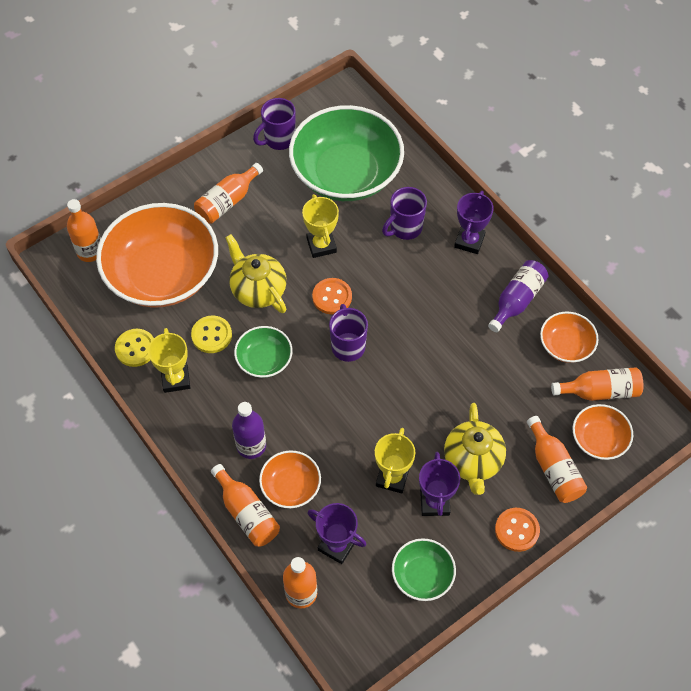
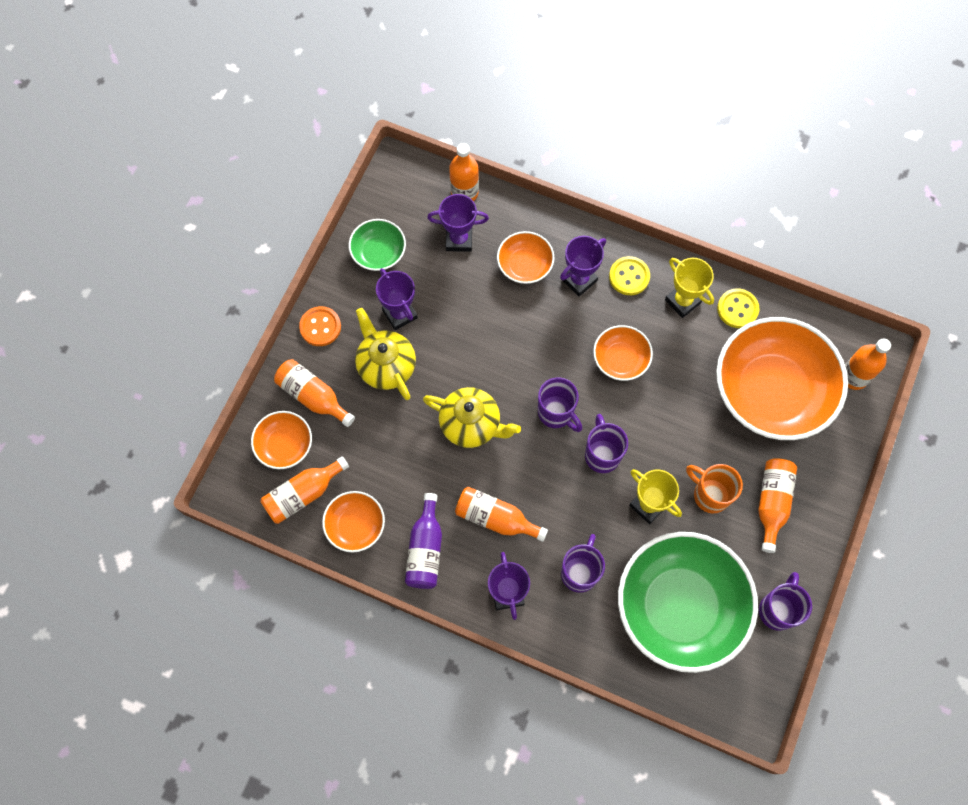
camera: 150 degrees right, 10 degrees up
yellow button [191,315,232,353] -> yellow button moved to [609,256,650,295]
orange bottle [211,464,280,547] -> orange bottle moved to [455,487,548,542]
yellow teapot [225,234,287,313] -> yellow teapot moved to [423,387,521,448]
purple bottle [232,402,266,459] -> purple trophy [560,236,606,297]
green bowl [234,326,293,378] -> orange bowl [593,325,653,381]
orange button [312,278,352,315] -> purple mug [585,414,628,473]
yellow trophy [375,428,415,493] -> none
none -> orange mug [686,464,743,513]

